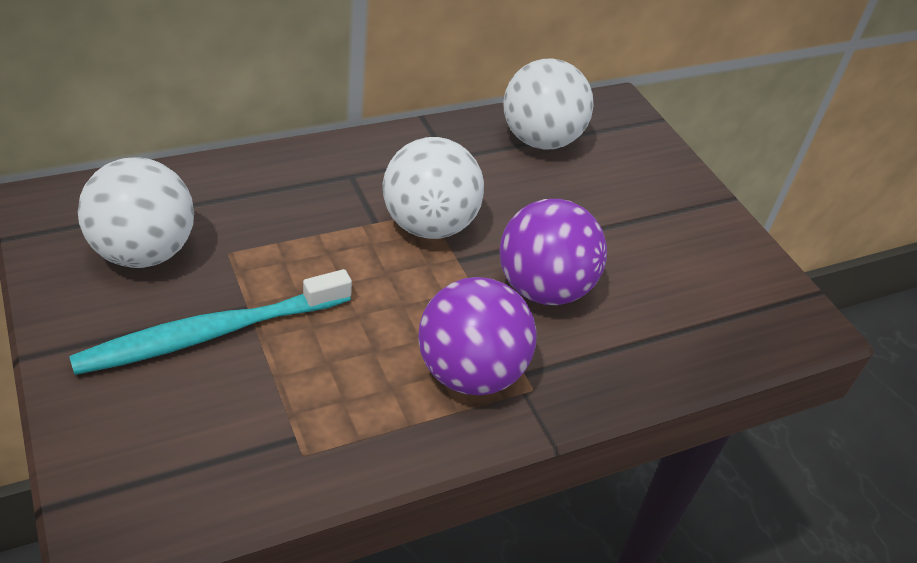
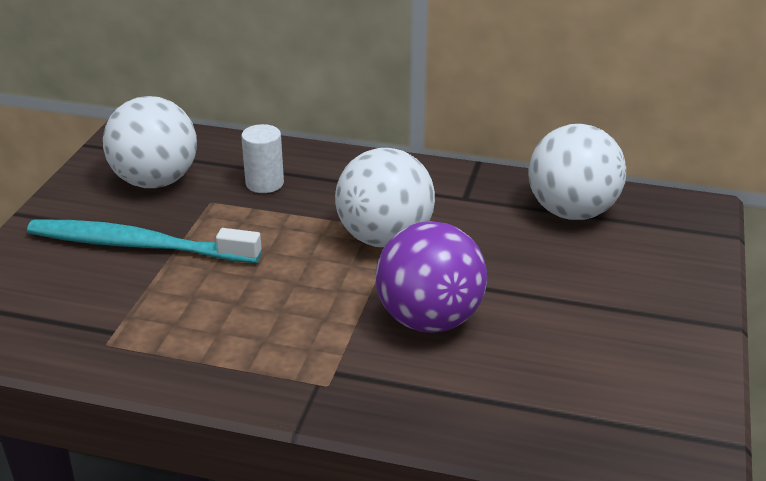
camera: 45 degrees right, 10 degrees down
purple ball [418,277,537,395] -> none
none -> white cylinder [241,124,284,193]

